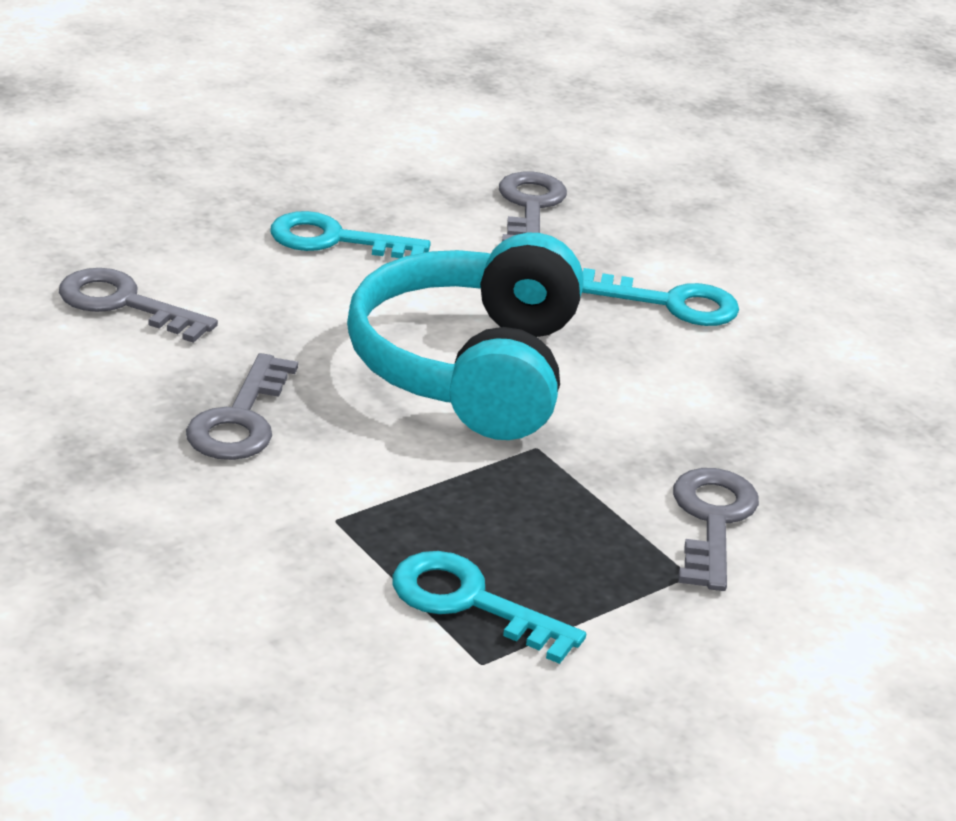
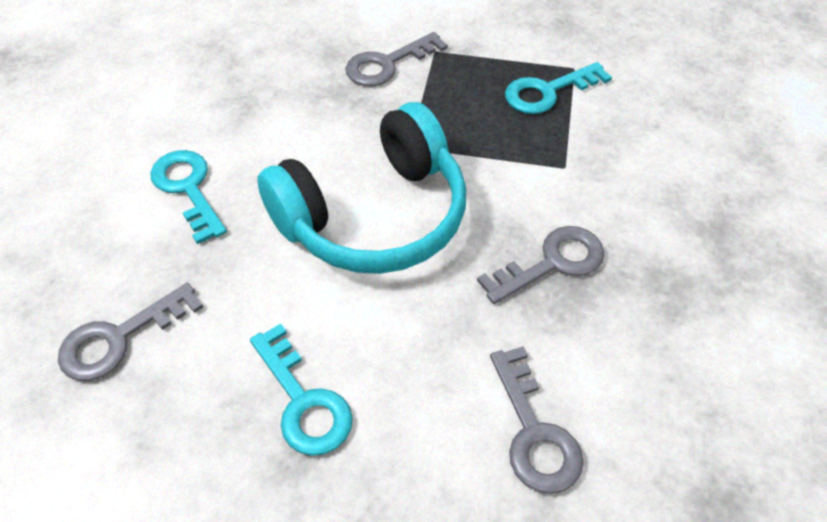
camera: 130 degrees left, 20 degrees up
turquoise key [393,551,586,664] -> turquoise key turned 75 degrees clockwise [505,62,612,114]

